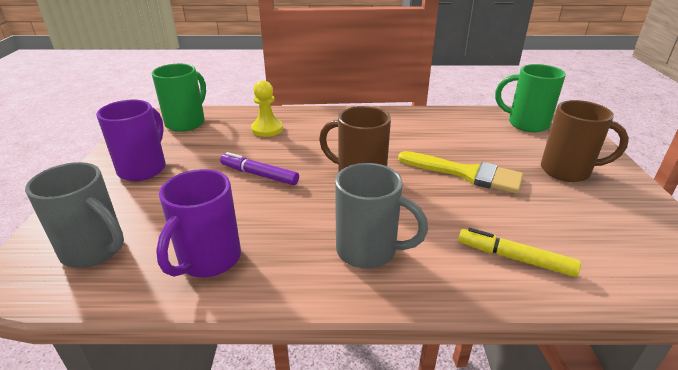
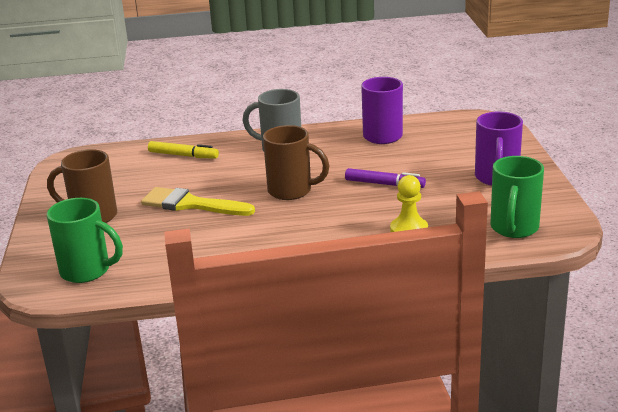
camera: 175 degrees right, 5 degrees down
grey mug [25,162,124,268] -> none

